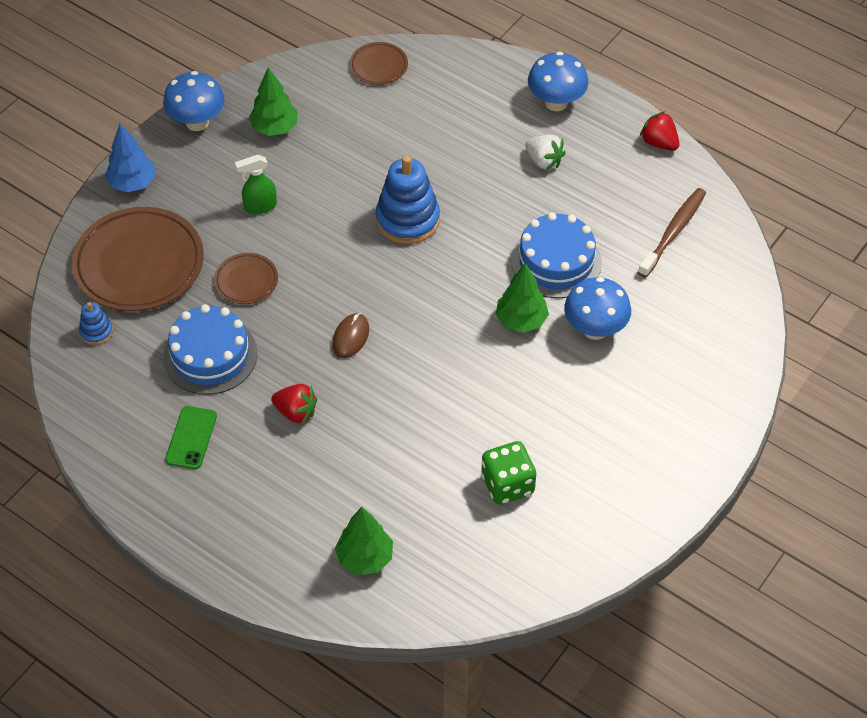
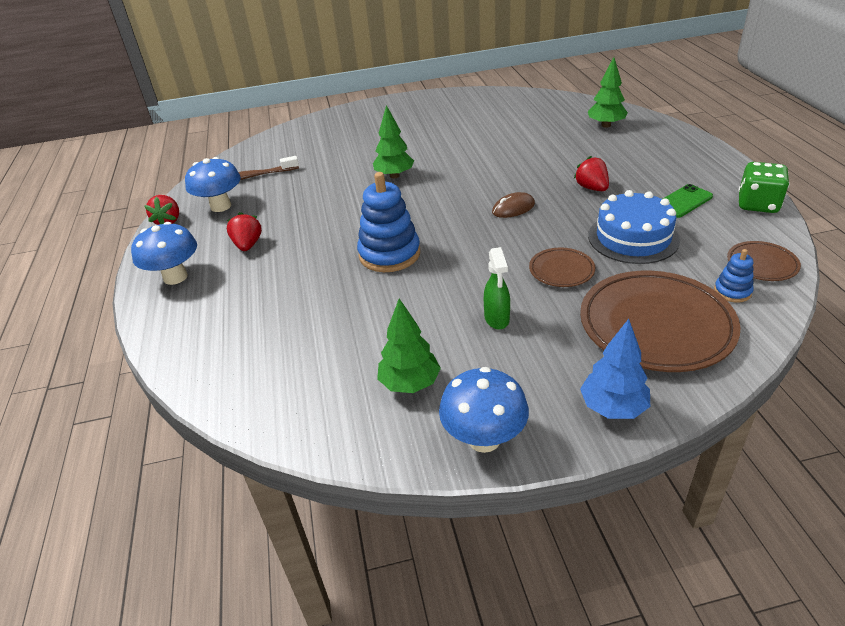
camera: 135 degrees left, 15 degrees down
green spray bottle [235,155,277,214] -> green spray bottle turned 60 degrees clockwise [484,247,510,330]
brown plate [350,42,408,85] -> brown plate moved to [727,241,801,281]
green dice [481,441,536,505] -> green dice moved to [738,162,789,213]
blue cake [511,212,602,298] -> none
white strawberry [525,134,566,170] -> red strawberry [227,212,262,251]
blue mushroom [564,277,631,340] -> blue mushroom moved to [185,157,241,212]

